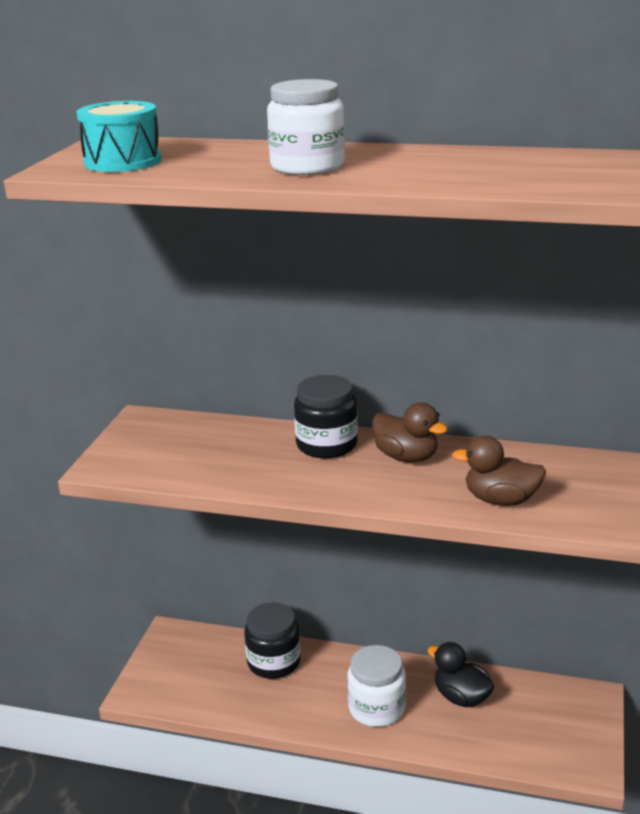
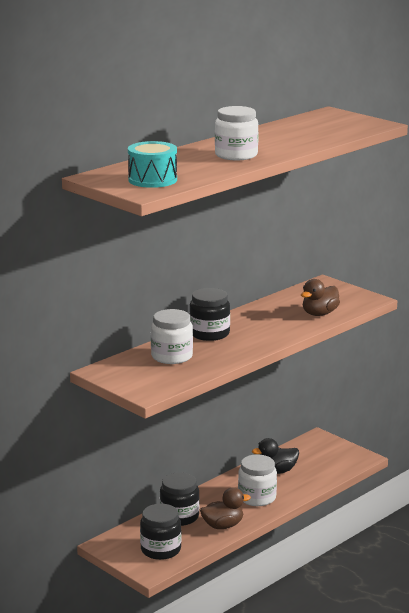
camera: 60 degrees left, 5 degrees down
brown duck [372,402,448,462] -> brown duck moved to [200,487,251,529]
none -> black jar [140,504,181,560]
none -> white jar [151,309,193,364]

